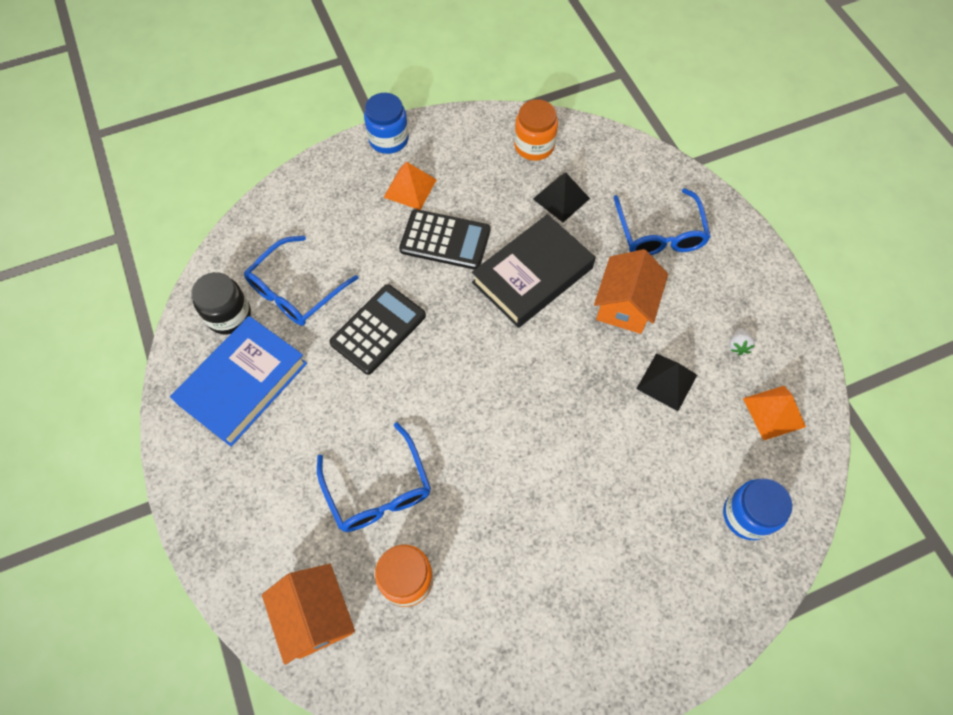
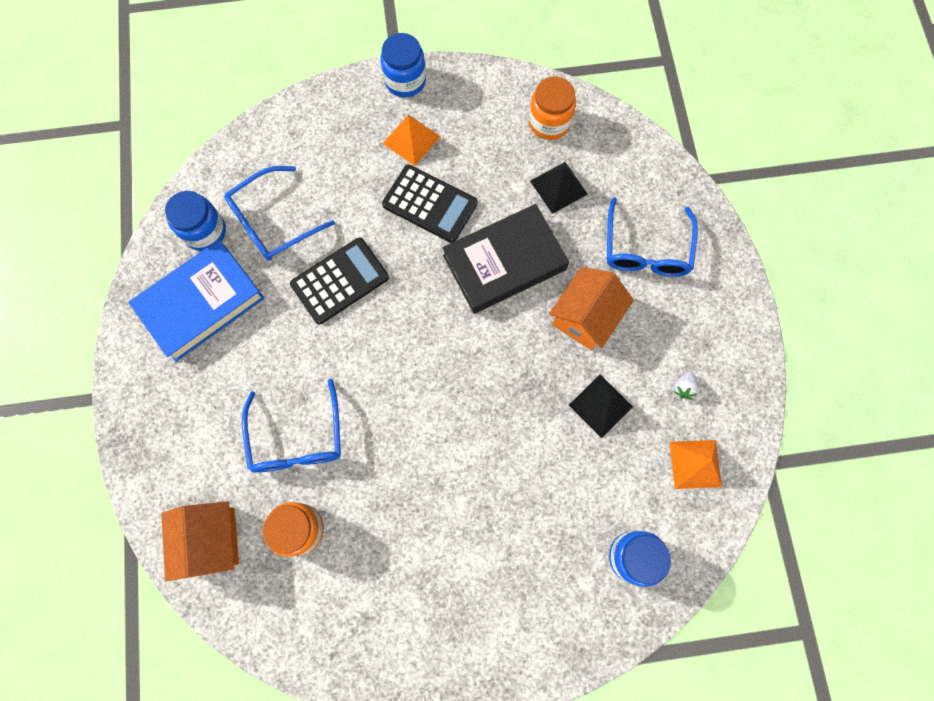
camera: 15 degrees right, 10 degrees up
black jar [191,272,251,335] -> blue jar [164,191,226,251]

